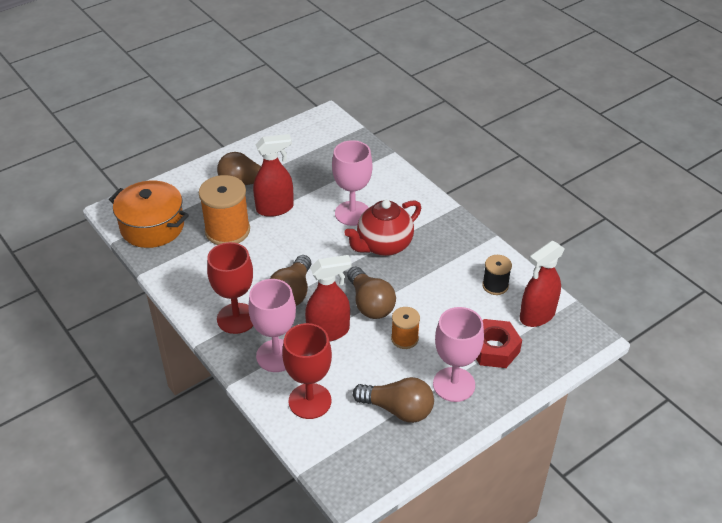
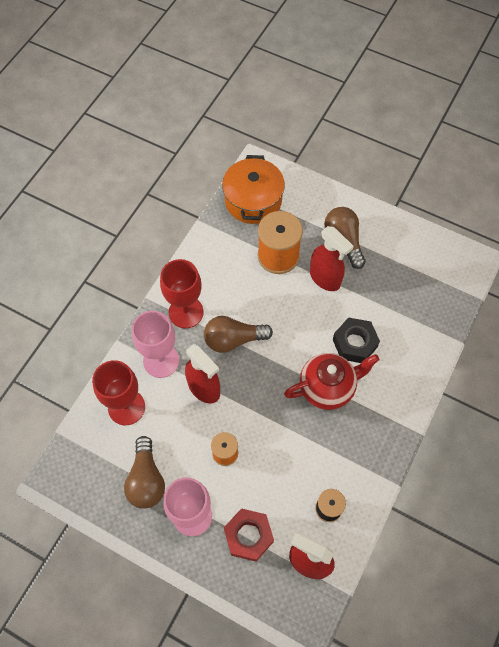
camera: 65 degrees right, 20 degrees up
pink goblet [332,140,372,226] -> black nut [333,317,380,363]
red teapot [344,200,421,256] -> red teapot turned 135 degrees clockwise [284,353,379,410]
brown light bulb [347,267,396,319] -> none

